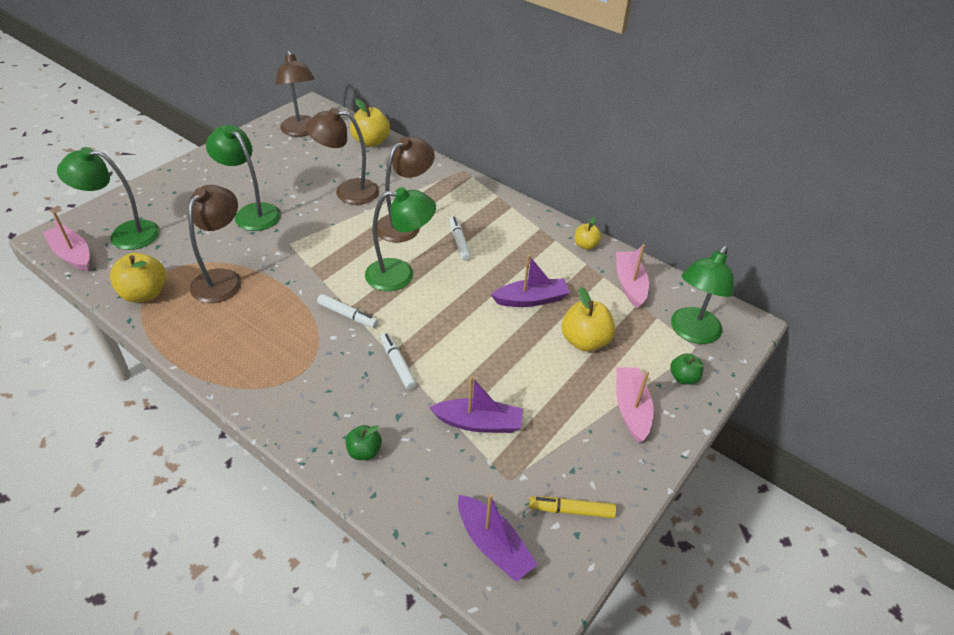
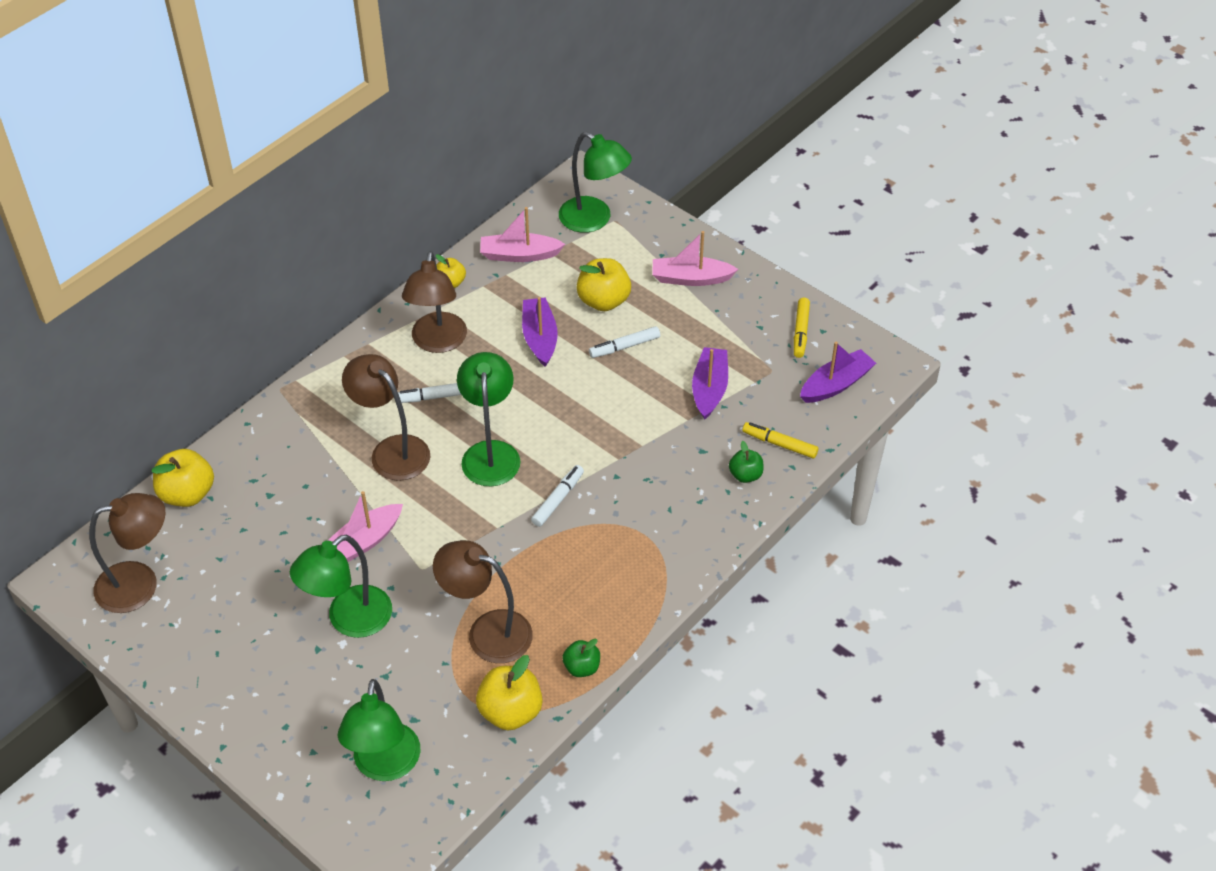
camera: 85 degrees left, 5 degrees up
pink boat [43,211,90,271] -> pink boat moved to [328,491,403,562]
brown lamp [306,108,379,205] -> brown lamp moved to [402,251,467,353]
white marker [380,333,417,390] -> white marker moved to [589,326,660,358]
green apple [670,353,704,384] -> green apple moved to [562,639,600,677]
none -> yellow marker [743,422,818,459]

